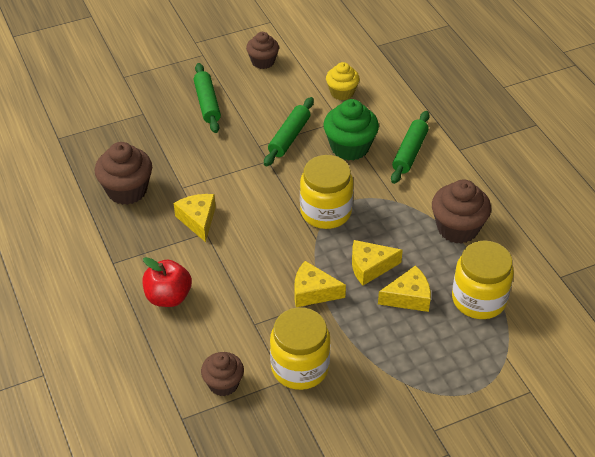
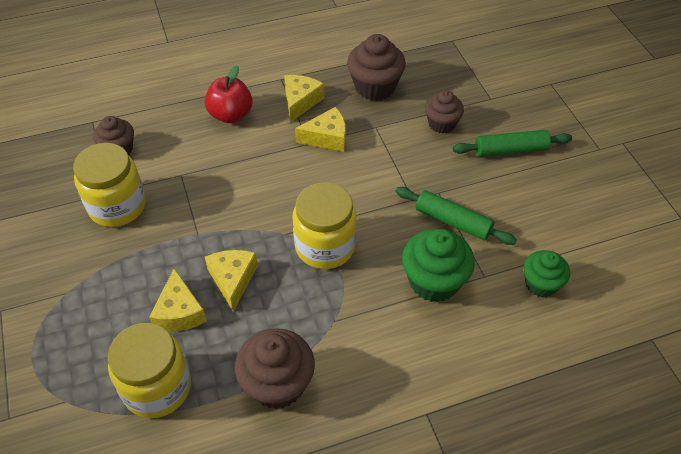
camera: 95 degrees right, 5 degrees up
brown cupcake [246,32,279,69] -> brown cupcake moved to [425,90,464,134]
yellow cheese [294,261,346,307] -> yellow cheese moved to [284,75,324,123]
yellow cupcake [326,62,360,100] -> green cupcake [523,250,570,297]
green rolling pin [391,111,430,184] -> none

